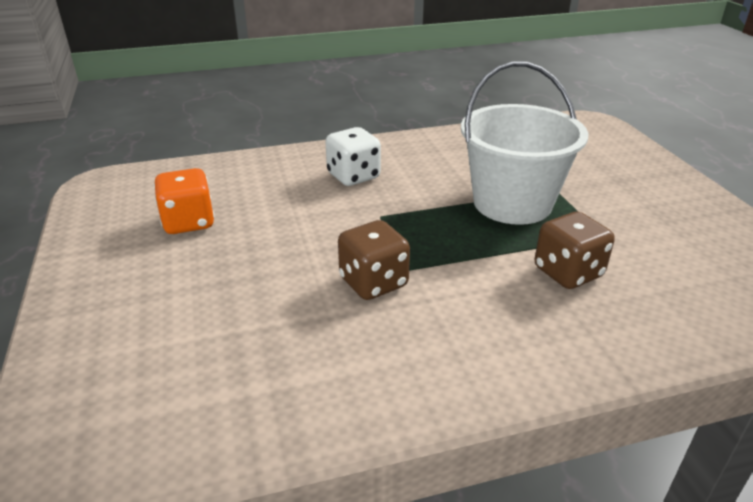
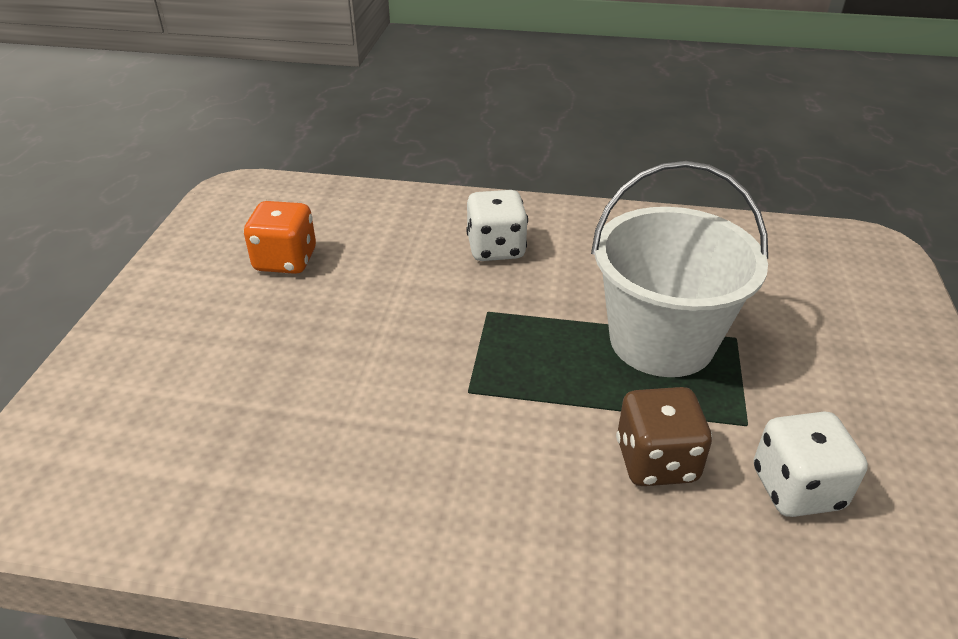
camera: 25 degrees right, 5 degrees up
brown dice [338,220,410,300] -> none
none -> white dice [754,412,868,517]

